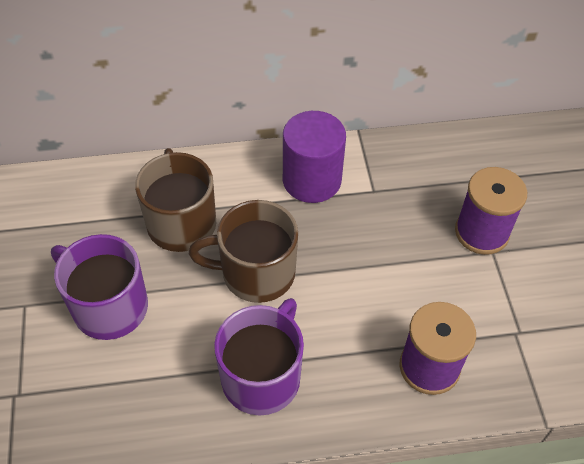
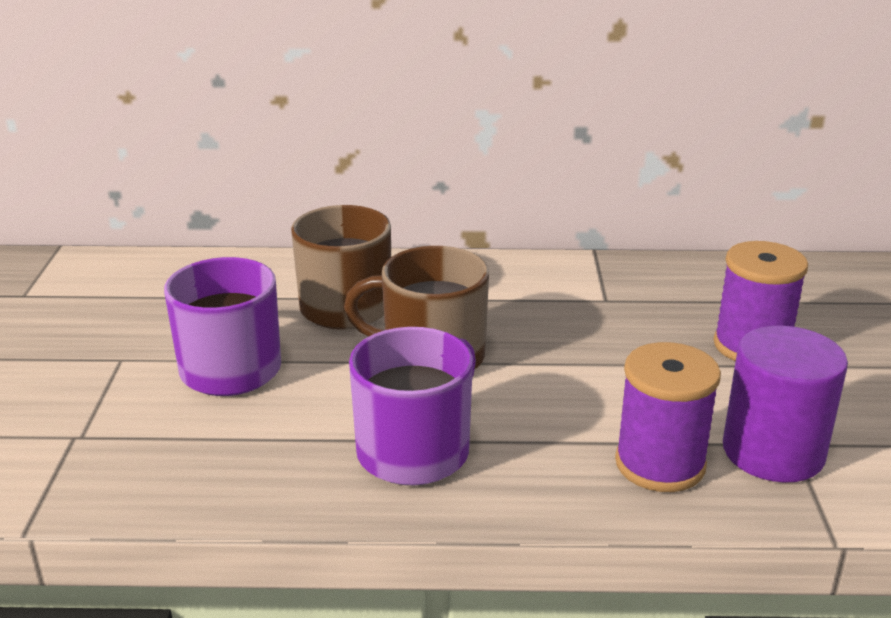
camera: 10 degrees right, 25 degrees down
purple cylinder [283,111,346,203] -> purple cylinder moved to [723,325,848,483]

